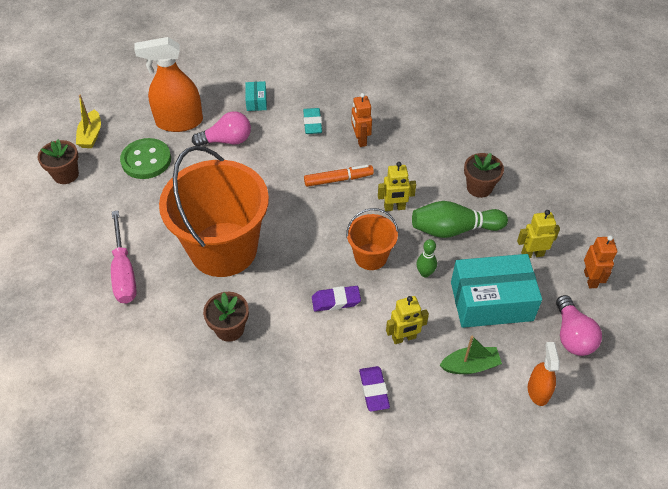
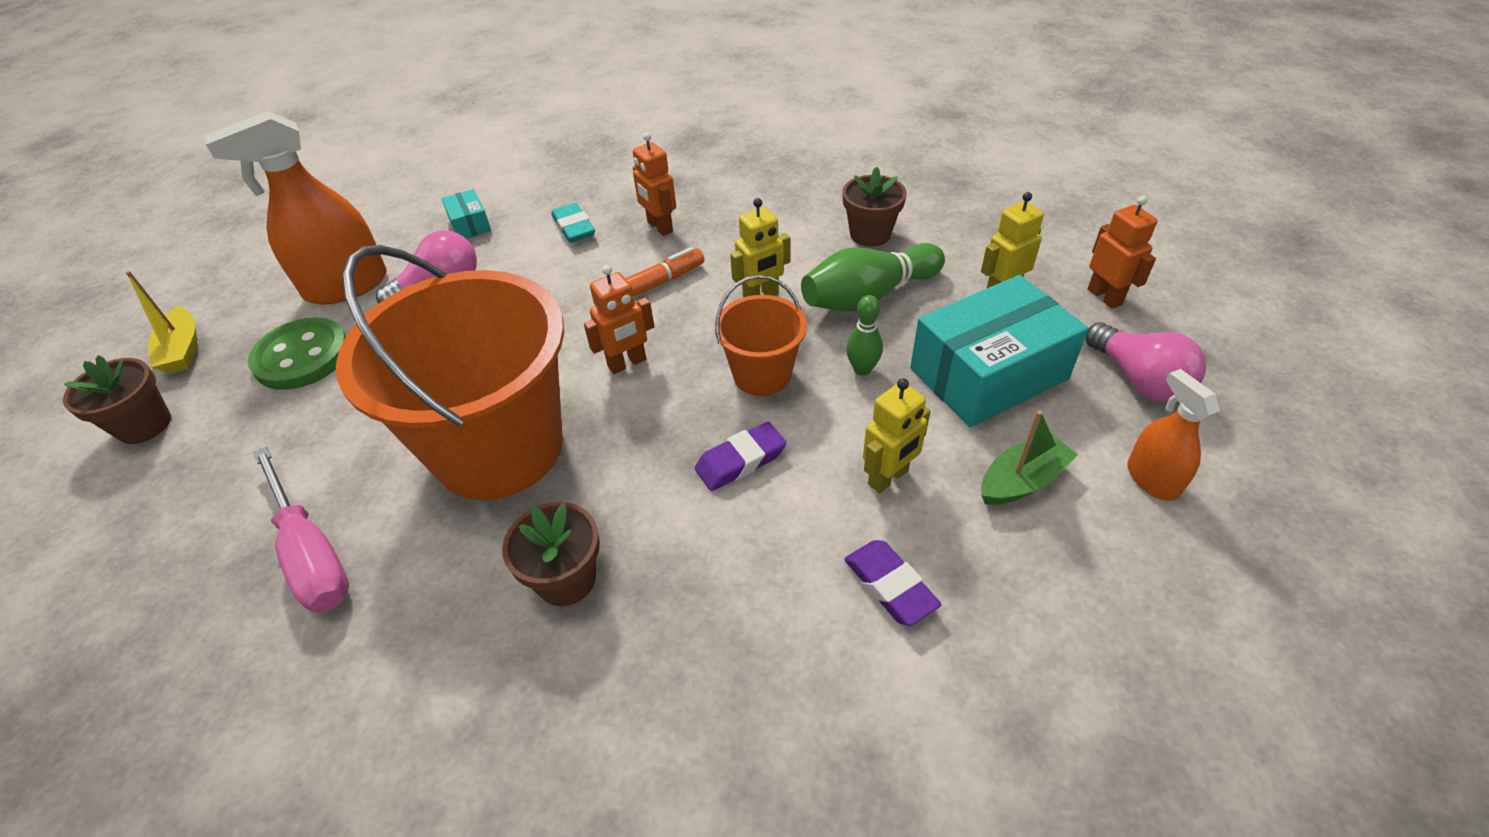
camera: 20 degrees left, 5 degrees down
none -> orange robot [584,265,654,374]

